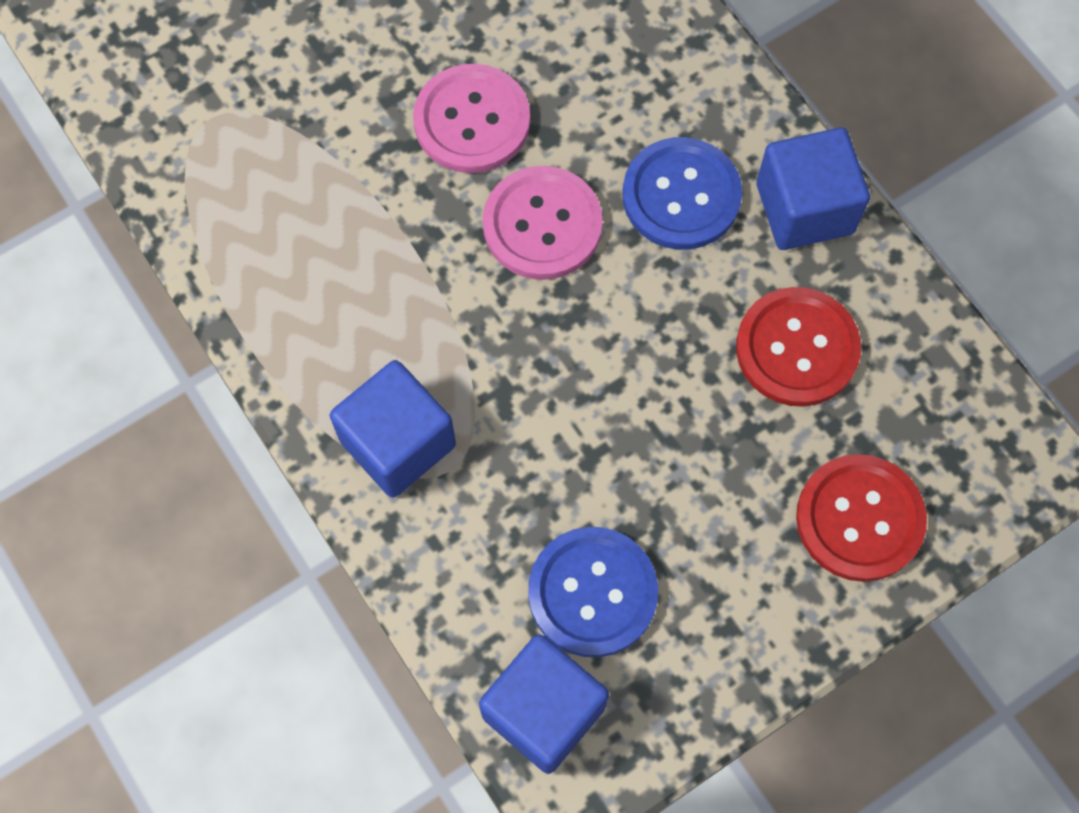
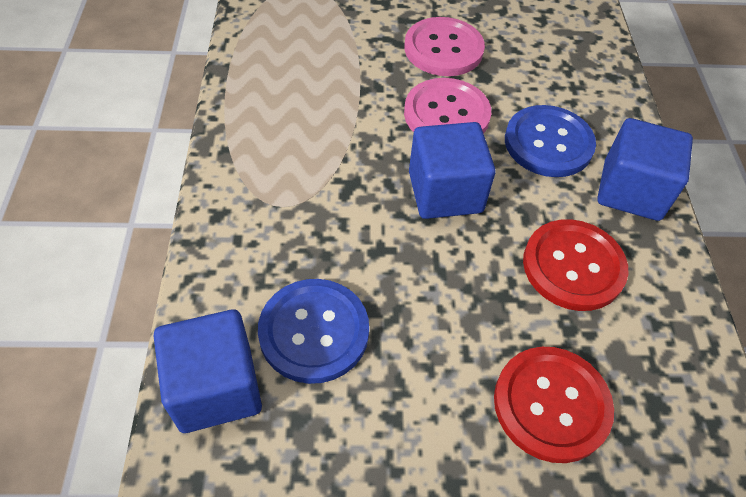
camera: 30 degrees right, 15 degrees down
blue cube [330,360,456,497] -> blue cube moved to [409,122,496,219]

